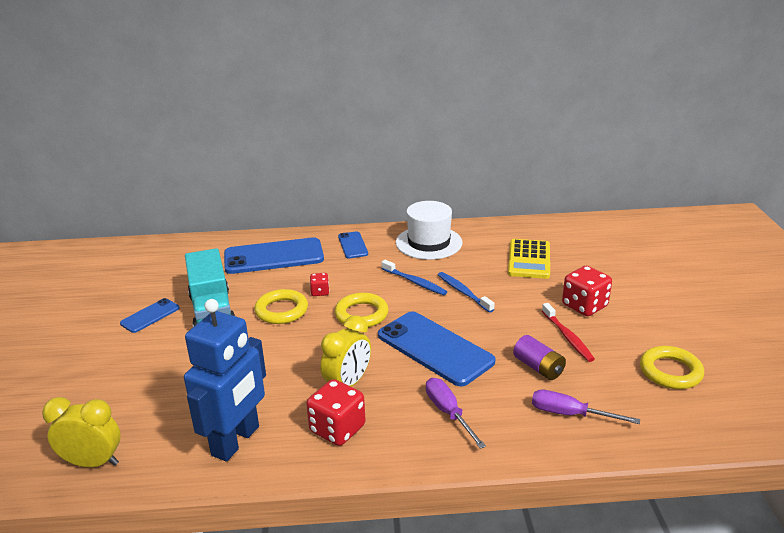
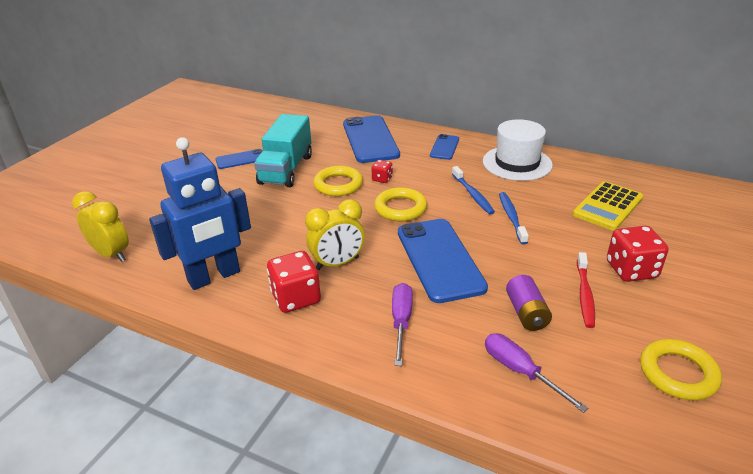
camera: 30 degrees right, 5 degrees up
blue phone [224,237,324,274] -> blue phone turned 60 degrees clockwise [343,115,400,163]

